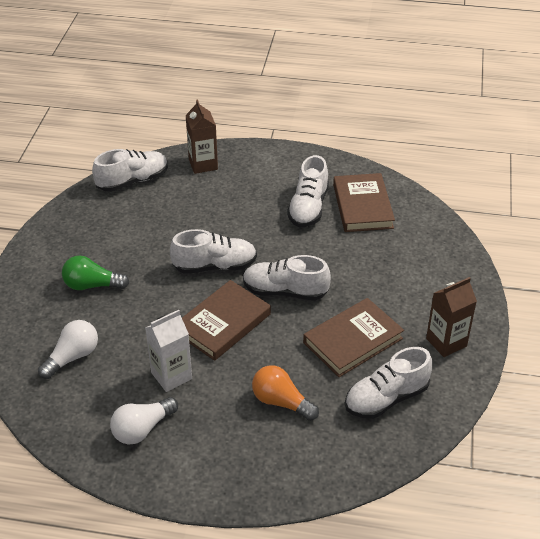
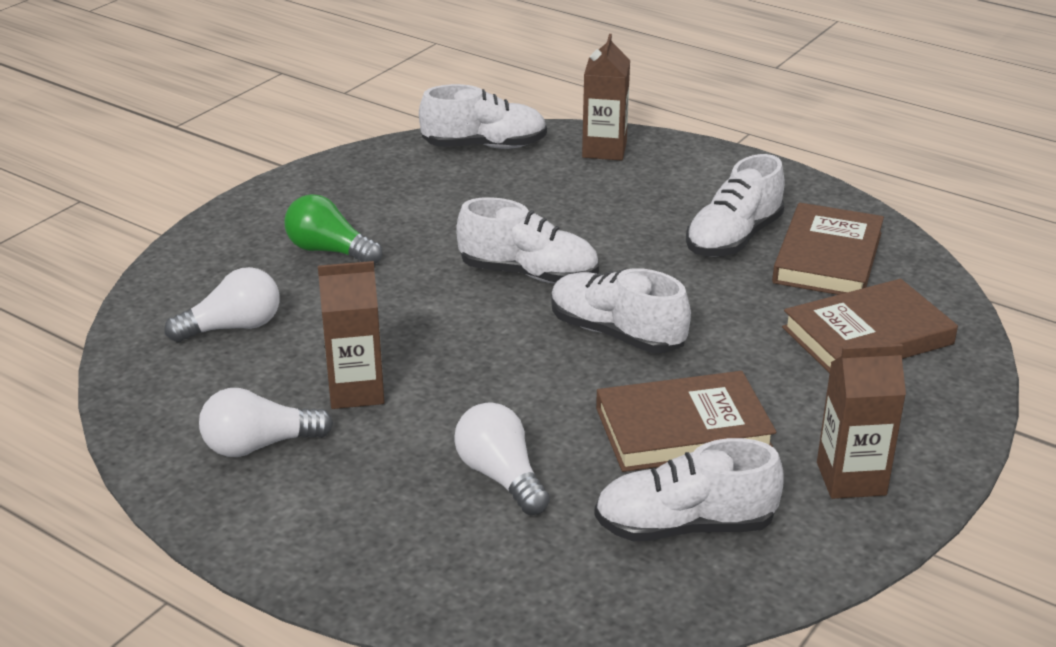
camera: 25 degrees right, 10 degrees down
white carton [145,310,192,392] -> brown carton [318,261,384,409]
brown book [182,280,271,361] -> brown book moved to [782,279,958,373]
orange light bulb [252,365,319,421] -> white light bulb [454,402,550,515]

